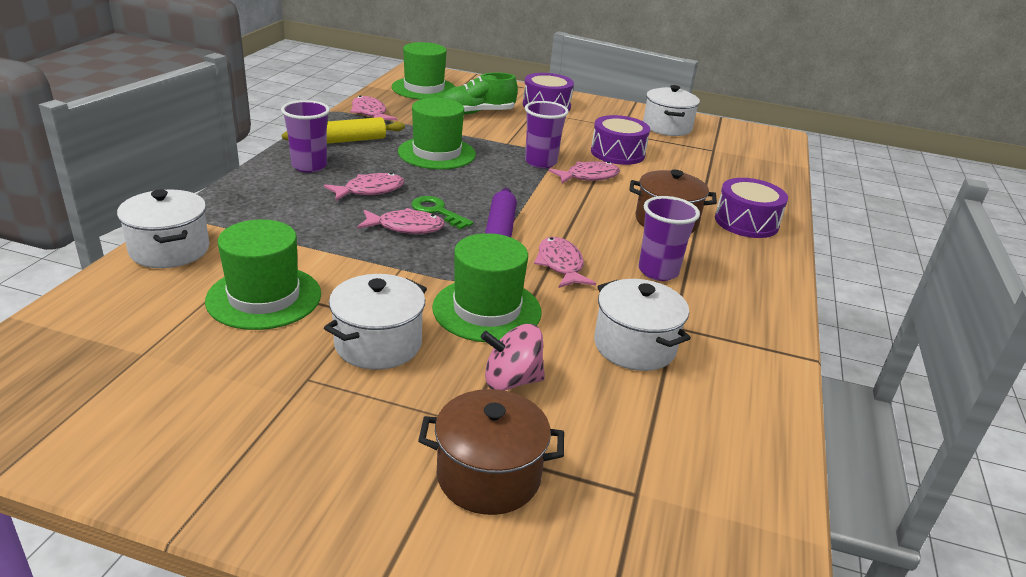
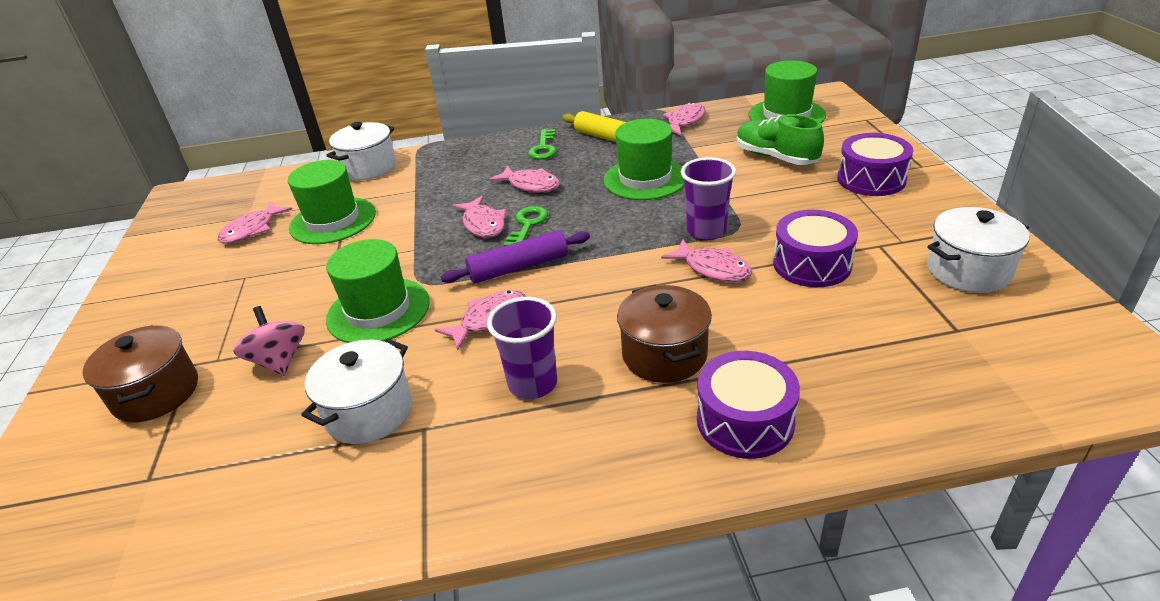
camera: 70 degrees right, 5 degrees up
purple cup [281,100,330,172] -> green key [528,129,556,159]
white pot [324,274,427,370] -> none
none -> pink fish [218,202,293,244]

